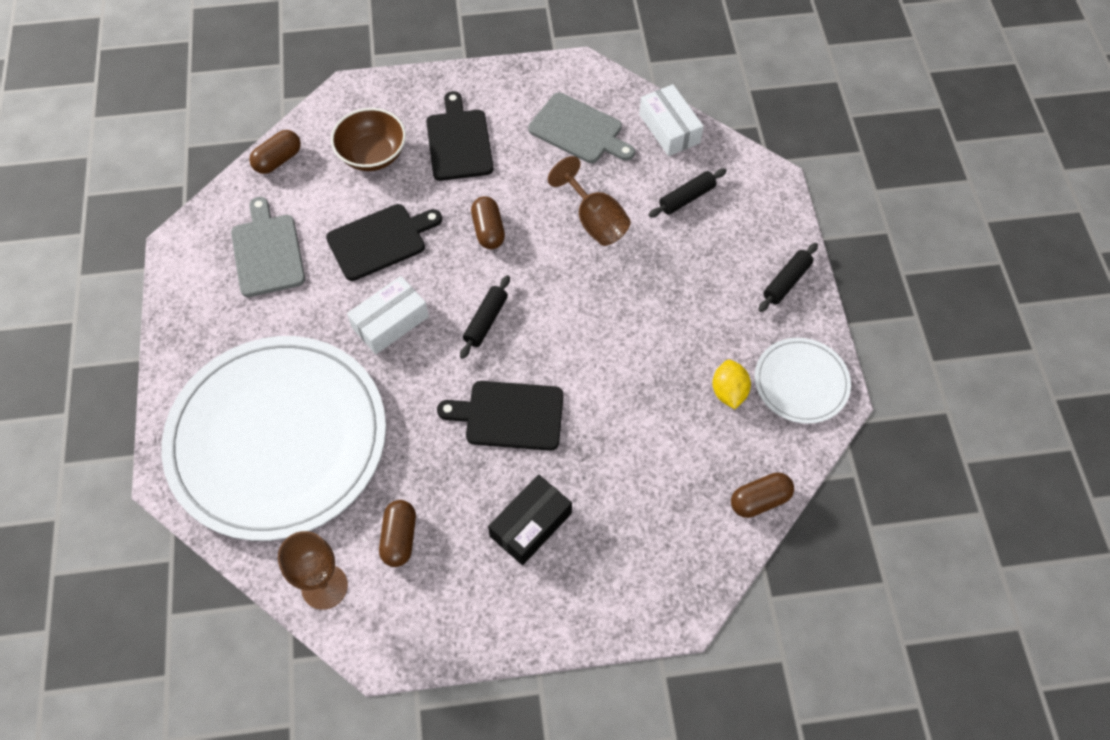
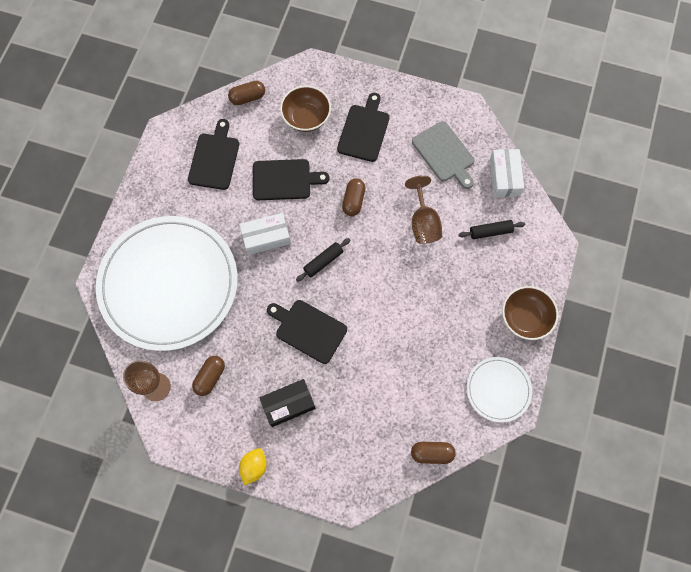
camera: 25 degrees right, 10 degrees up
grey cutting board [231,197,305,297] -> black cutting board [188,119,239,190]
yellow lemon [712,360,751,409] -> yellow lemon moved to [239,448,267,485]
black rolling pin [758,243,818,312] -> brown bowl [502,286,558,340]

